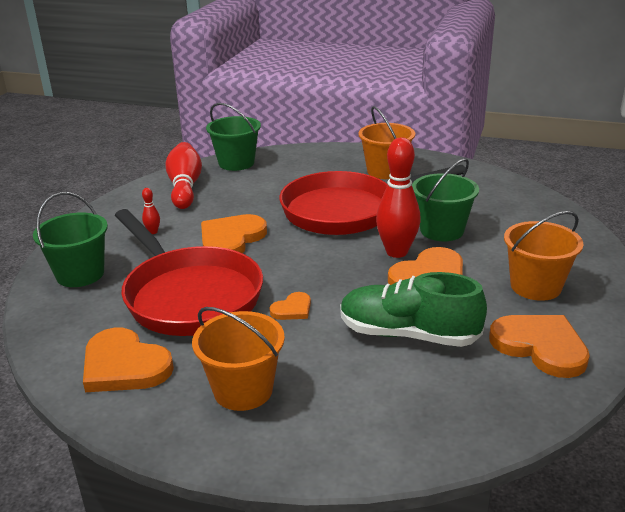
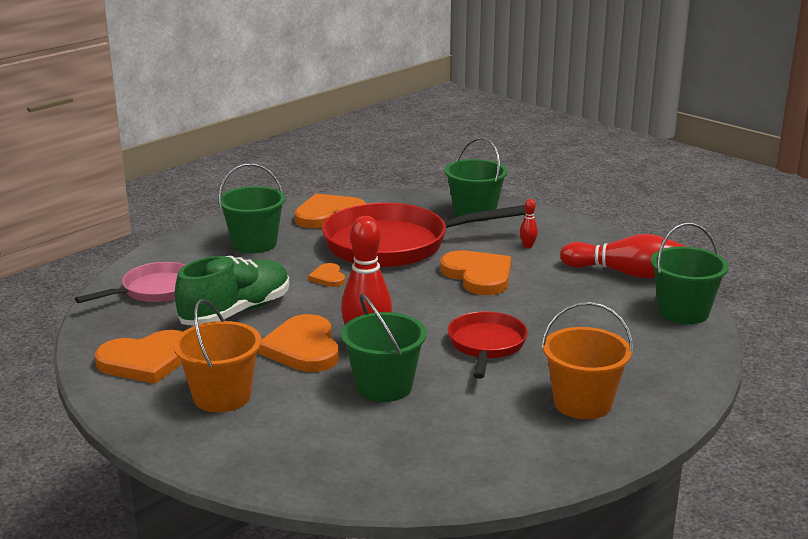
camera: 115 degrees right, 5 degrees down
orange bucket [192,307,285,411] -> green bucket [218,163,286,253]
red pan [279,165,465,235] -> red pan [448,311,528,379], size x0.55
none -> pink pan [75,262,185,303]

